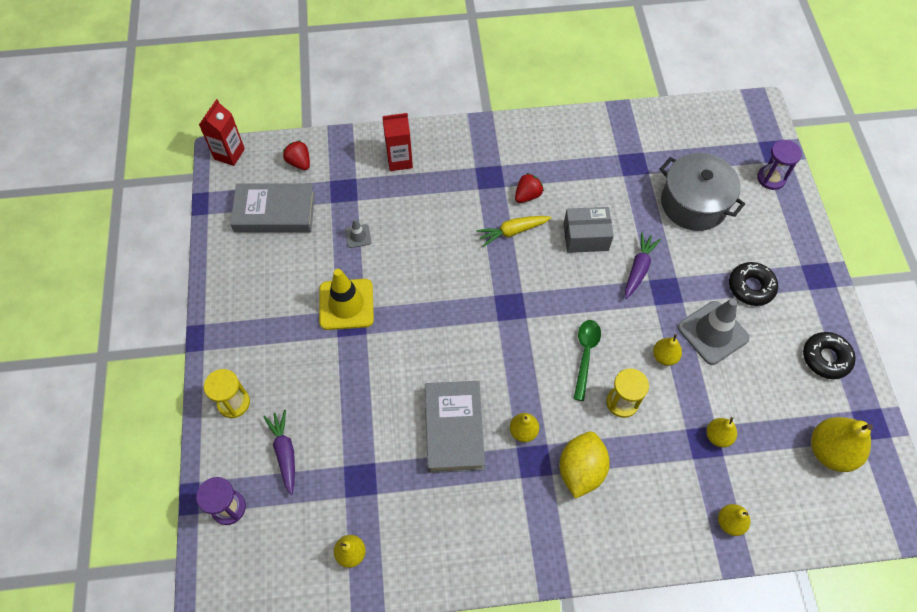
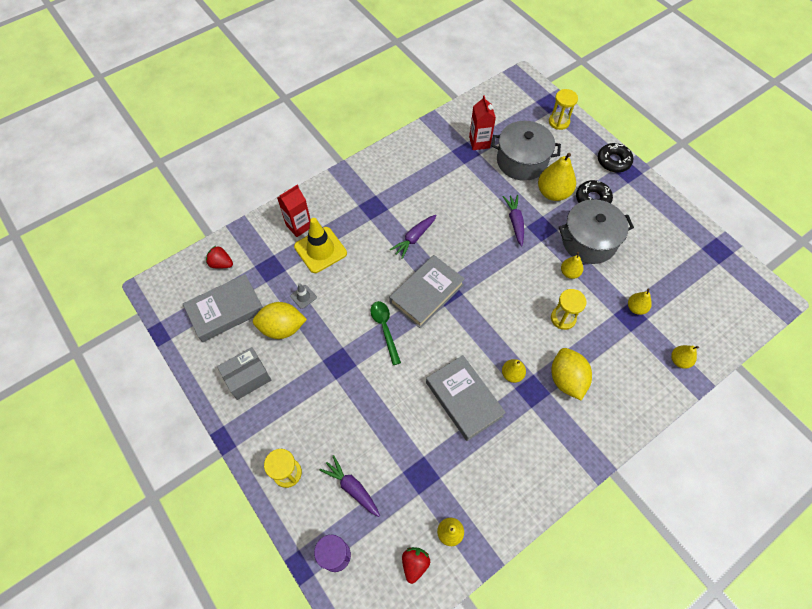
camera: 30 degrees left, 0 degrees up
red carton [199,99,245,166] -> red carton moved to [469,95,496,150]
yellow traffic cone [319,269,374,330] -> yellow traffic cone moved to [294,218,347,273]
yellow carrot [476,216,551,247] -> purple carrot [390,215,437,259]
red strawberry [515,173,544,203] -> red strawberry moved to [402,547,430,584]
grey box [563,207,614,253] -> grey box moved to [217,347,271,400]
green spoon [574,320,601,401] -> green spoon moved to [370,301,401,365]
grey traffic cone [678,298,750,365] -> grey pot [558,199,634,264]
purple hourglass [757,140,802,190] -> yellow hourglass [549,89,578,130]
black donut [803,332,856,379] -> black donut moved to [598,143,633,173]
yellow pear [811,417,873,472] -> yellow pear moved to [538,153,576,201]
none -> yellow lemon [253,302,307,339]
none -> grey book [389,255,465,328]

